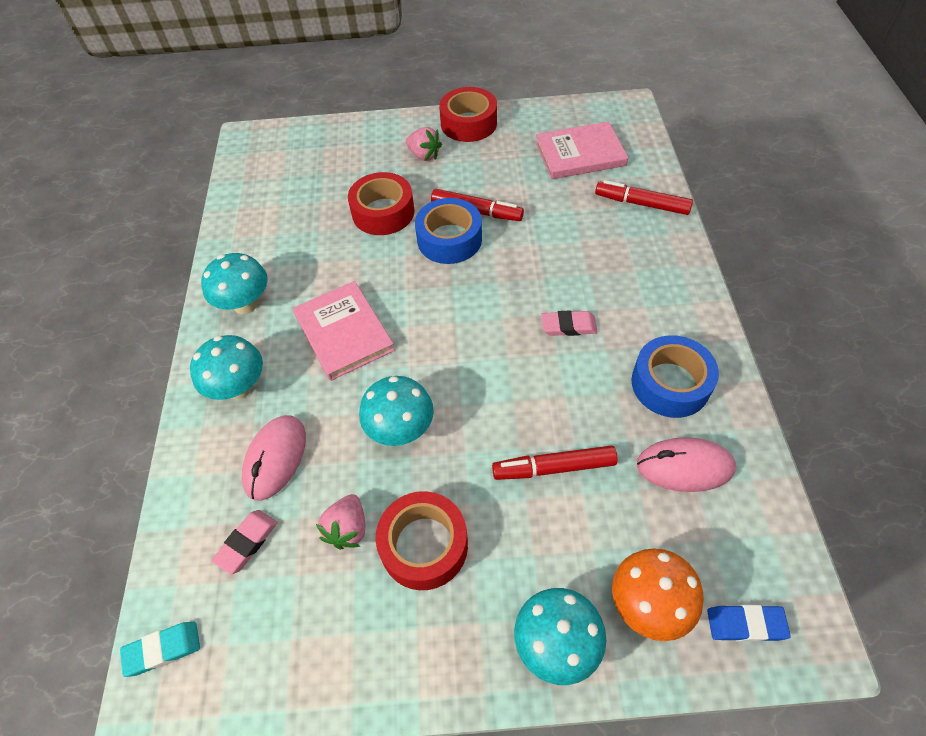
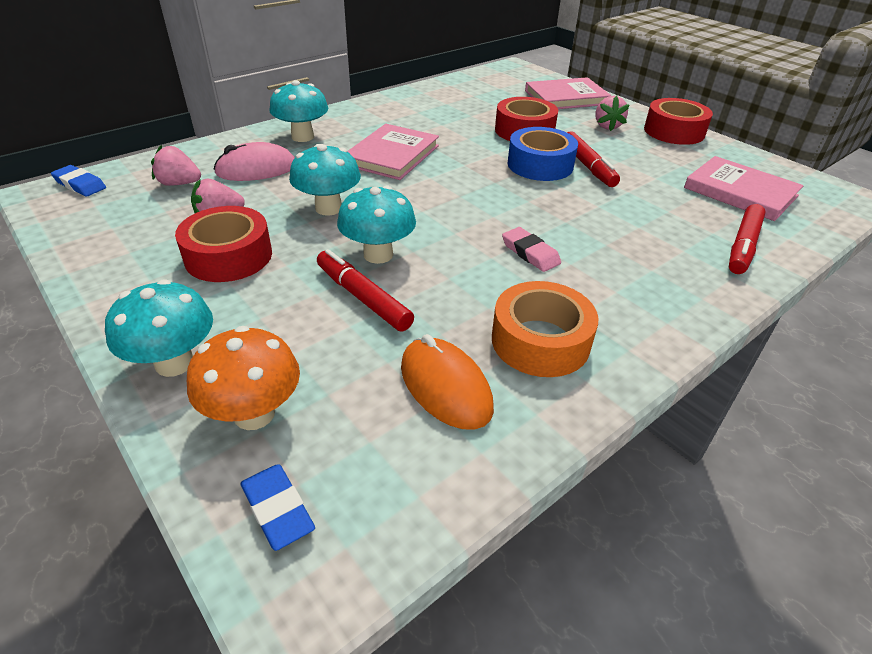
camera: 50 degrees right, 15 degrees down
turquoise eraser [120,622,200,677] -> blue eraser [51,165,106,197]
turquoise mushroom [201,253,268,314] -> turquoise mushroom moved to [337,186,416,264]
pink eraser [212,510,278,575] -> pink strawberry [151,145,201,186]
red marker [595,180,693,215] -> red marker turned 135 degrees counterclockwise [729,204,766,274]
blue tape [631,335,719,418] -> orange tape [492,281,598,377]
pink mouse [637,437,736,492] -> orange mouse [401,334,494,430]
none -> pink book [525,77,611,109]

